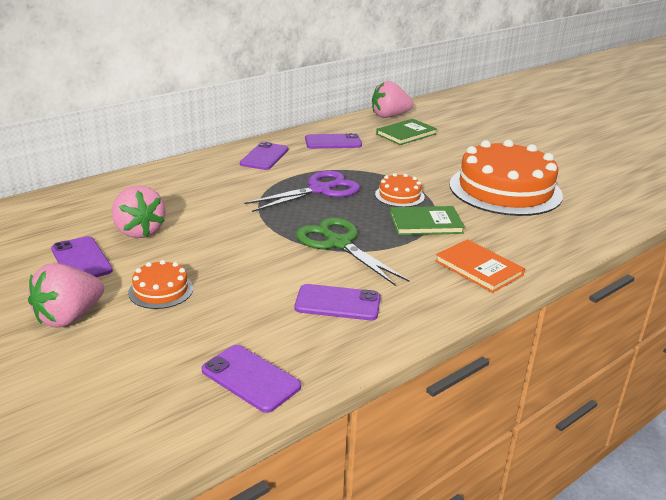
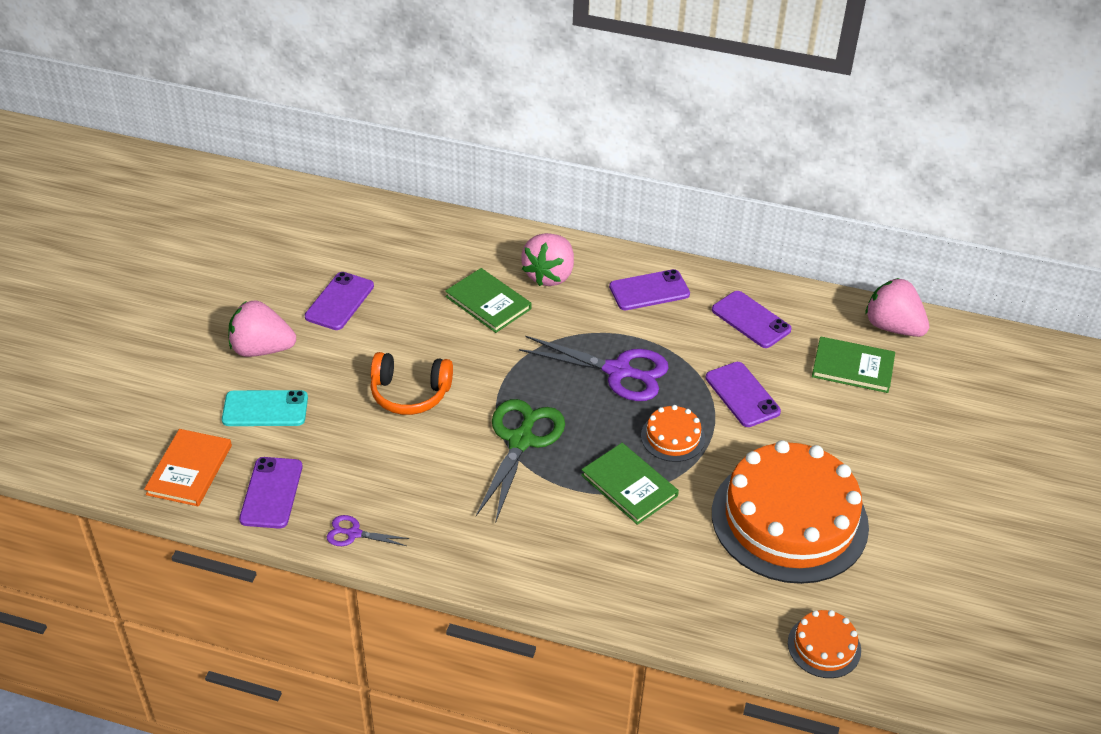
camera: 55 degrees right, 15 degrees up
pink strawberry [112,186,165,238] -> pink strawberry moved to [521,233,574,286]
orange cake [128,260,193,309] -> orange cake moved to [788,610,861,678]
purple phone [295,284,381,320] -> purple phone moved to [705,362,781,427]
orange book [435,239,525,293] -> orange book moved to [144,429,232,506]
none -> turquoise phone [222,390,308,426]
none -> purple scissors [327,515,409,546]
none -> orange headphones [371,352,453,415]
none -> green book [445,268,532,333]

